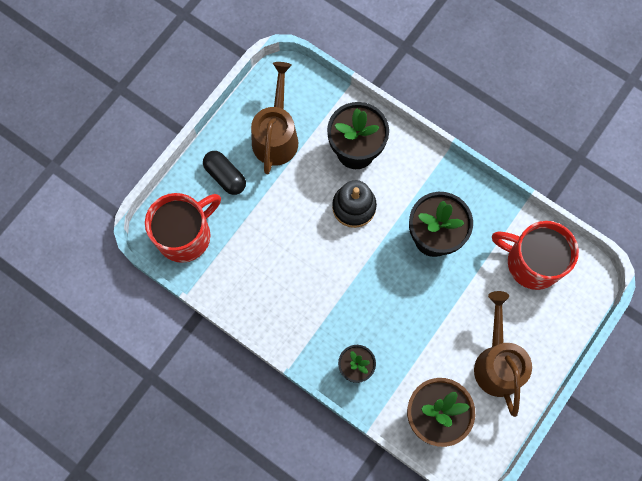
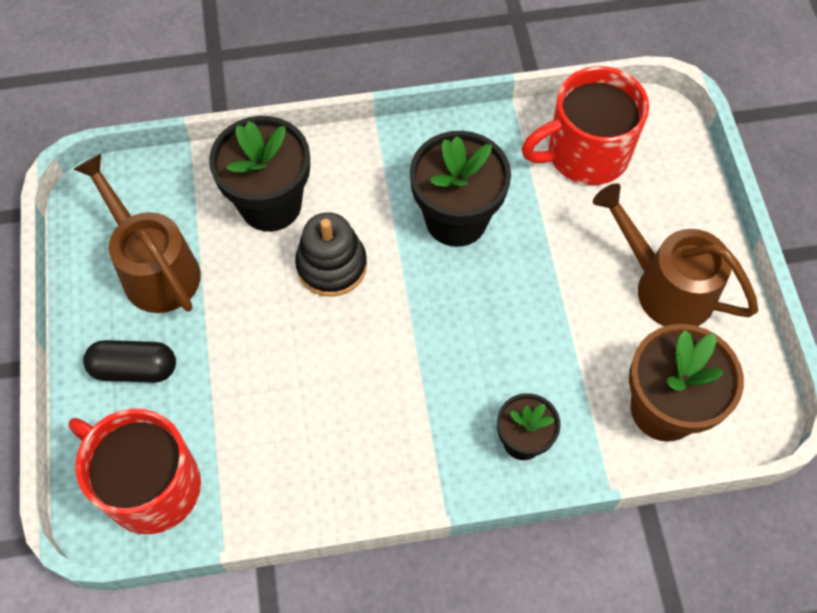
camera: 45 degrees left, 10 degrees down
red mug [145,193,221,263] -> red mug turned 60 degrees counterclockwise [68,408,201,534]

